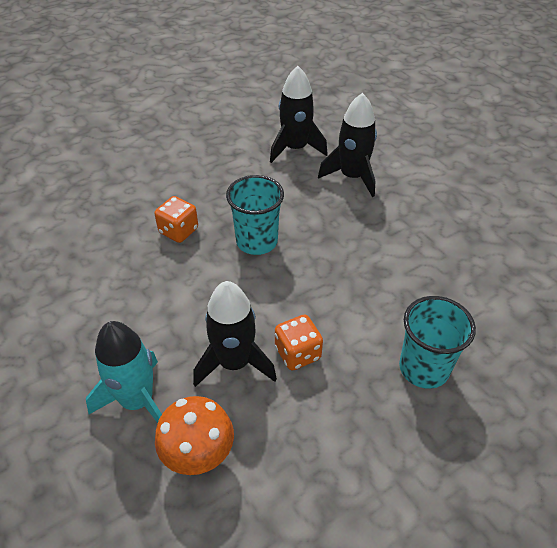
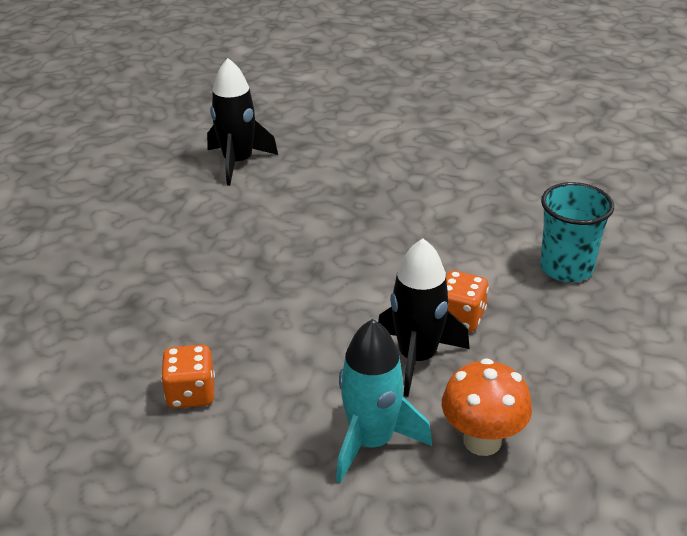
camera: 40 degrees left, 10 degrees down
orange dice [155,196,198,243] -> orange dice moved to [161,345,215,408]
turquoise cup [226,175,284,255] -> none
black rocket [318,93,377,197] -> none

